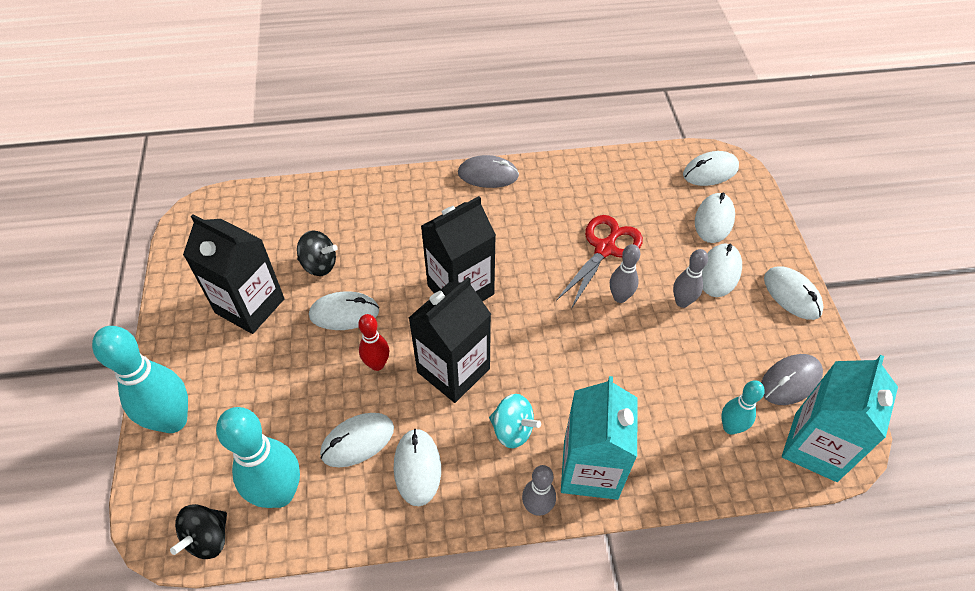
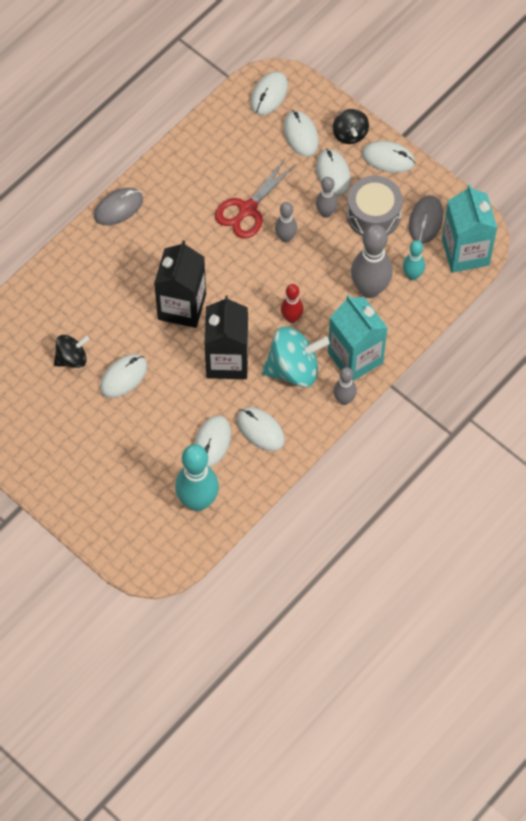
camera: 40 degrees left, 10 degrees up
turquoise bowling pin [92,326,188,433] -> none
black spinning top [170,504,227,559] -> black spinning top moved to [333,109,369,144]
black carton [183,214,285,334] -> none
red bowling pin [358,314,389,371] -> red bowling pin moved to [281,284,304,323]
turquoise spinning top [489,394,541,448] -> turquoise spinning top [262,327,330,387], size x1.67
red scissors [556,215,643,309] -> red scissors turned 135 degrees counterclockwise [215,157,295,239]
none -> grey drum [347,176,403,236]
none -> grey bowling pin [351,224,393,298]

